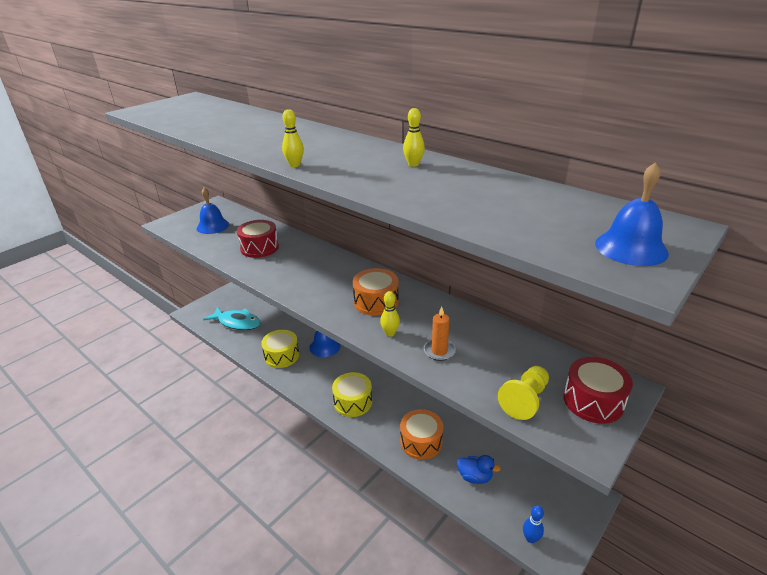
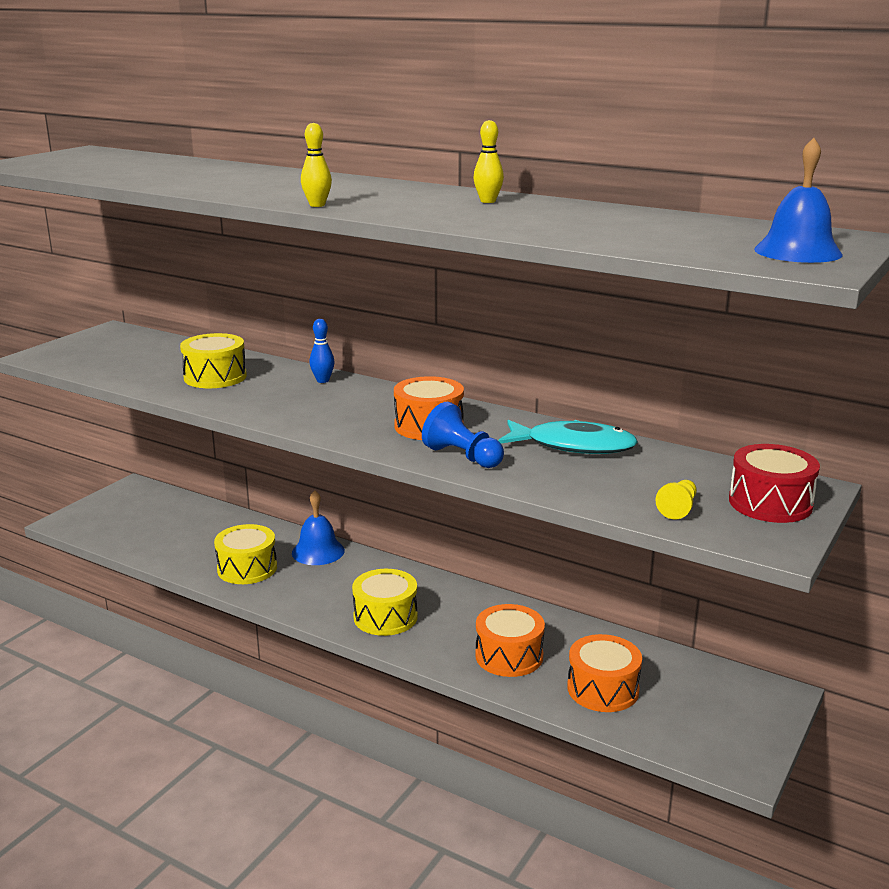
camera: 10 degrees left, 10 degrees down
blue bell [197,188,229,234] -> none
turquoise fish [203,306,261,330] -> turquoise fish moved to [498,420,638,454]
red drum [237,220,279,258] -> yellow drum [180,333,247,388]
yellow bowling pin [380,291,400,337] -> blue pawn [422,402,504,468]
orange candle [424,307,456,361] -> none
blue duck [457,455,501,484] -> orange drum [567,634,642,712]
yellow pawn [498,366,549,420] -> yellow pawn [656,480,697,519], size x0.64
blue bowling pin [523,505,544,543] -> blue bowling pin moved to [309,319,335,383]

